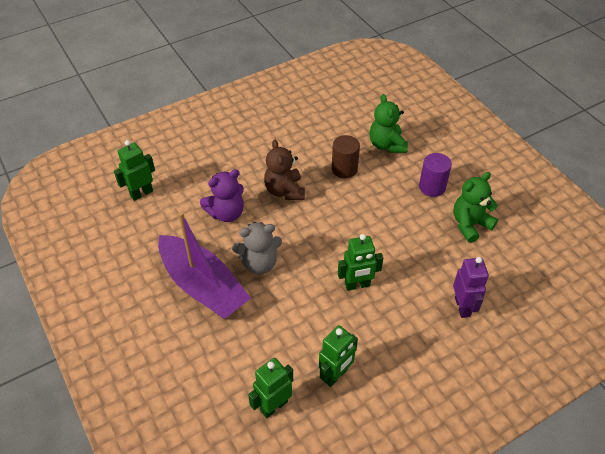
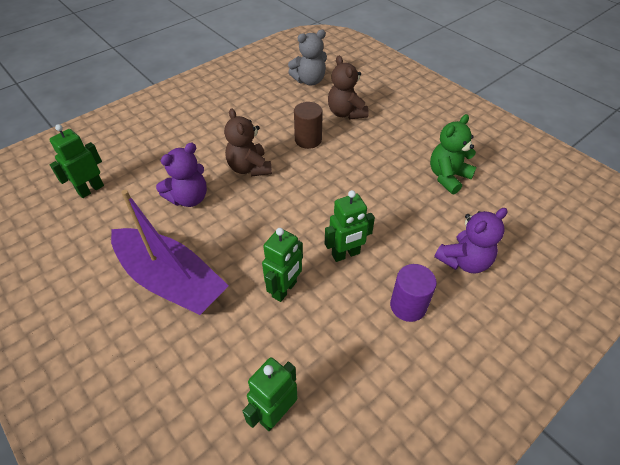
camera: 10 degrees left, 0 degrees up
grey teddy bear [232,222,282,274] -> grey teddy bear moved to [288,30,327,85]
green robot [319,325,358,387] -> green robot moved to [262,228,303,302]
green teddy bear [369,94,408,153] -> brown teddy bear [328,56,369,119]
purple cylinder [419,153,452,197] -> purple cylinder moved to [390,264,437,322]
purple robot [453,257,489,318] -> purple teddy bear [434,208,507,274]

